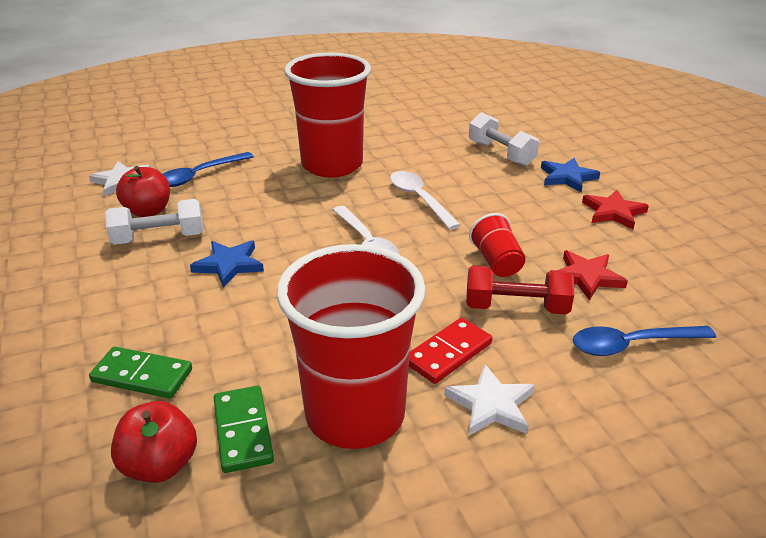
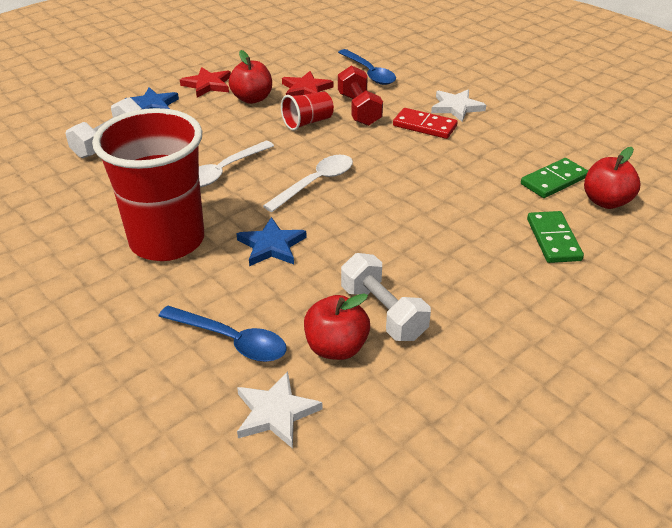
camera: 110 degrees left, 5 degrees up
blue star [190,240,264,288] -> blue star moved to [236,217,307,266]
red cup [277,244,426,449] -> none
none -> red apple [229,50,272,104]

